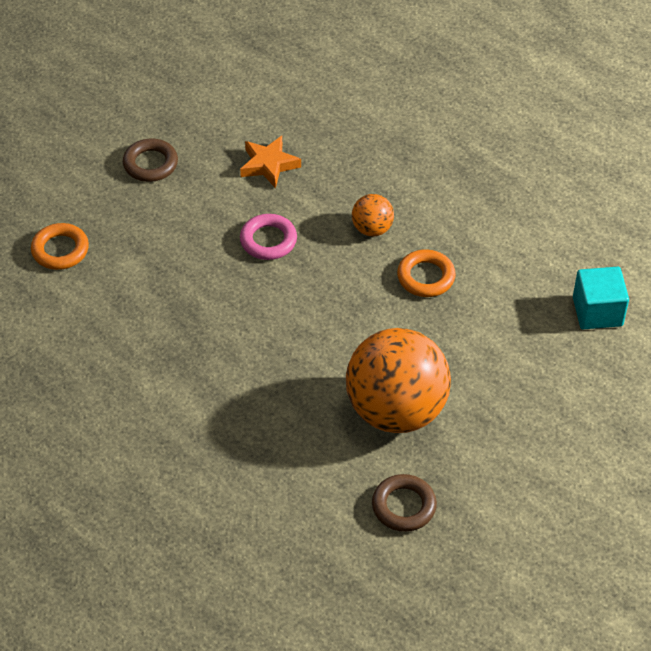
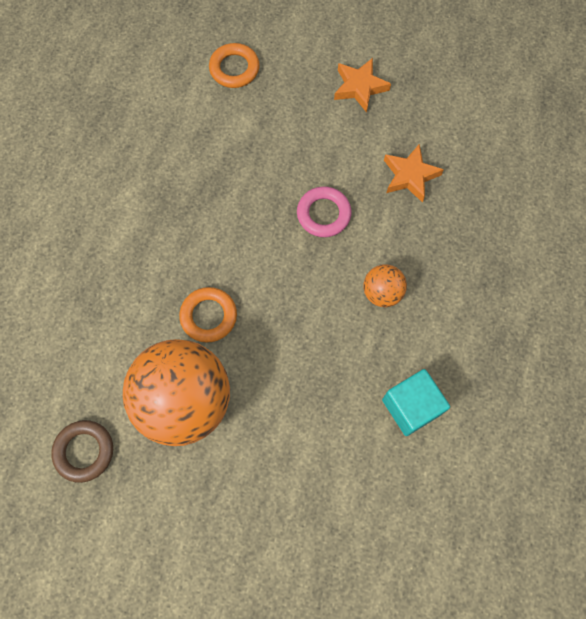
camera: 65 degrees right, 20 degrees up
brown ring [123,139,178,182] -> orange star [334,58,391,113]
orange ring [397,249,456,297] -> orange ring moved to [179,287,237,343]
turquoise cube [573,267,629,329] -> turquoise cube moved to [382,369,450,436]

